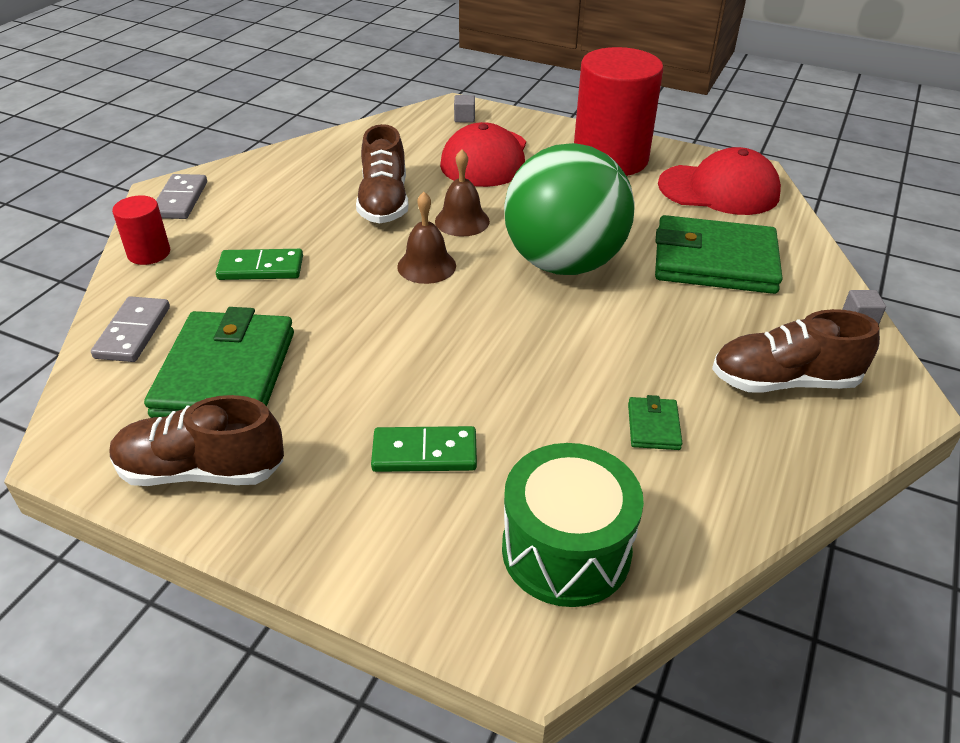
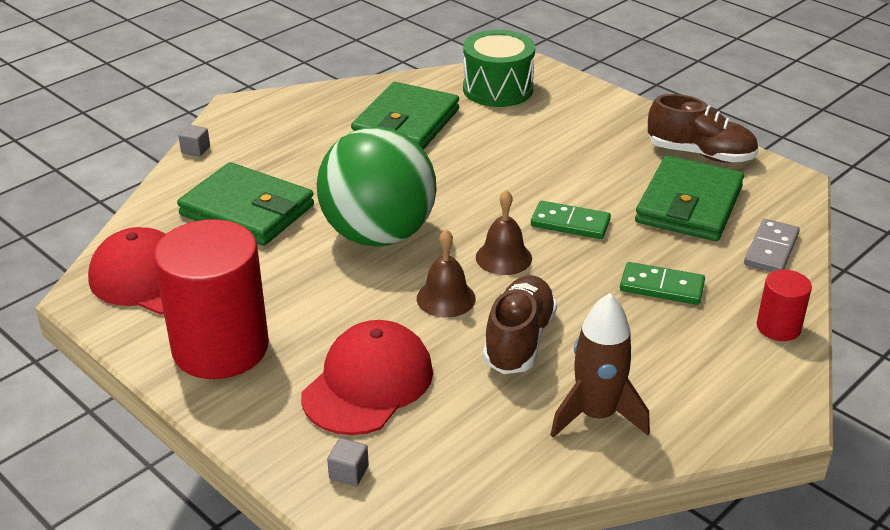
camera: 160 degrees left, 5 degrees down
grey domino [156,174,207,219] -> none
green domino [371,426,477,472] -> green domino moved to [531,201,611,239]
green wallet [628,395,682,450] -> green wallet [351,82,459,150], size x2.37
brown shoe [712,309,880,393] -> none
none -> brown rocket [550,293,650,438]

